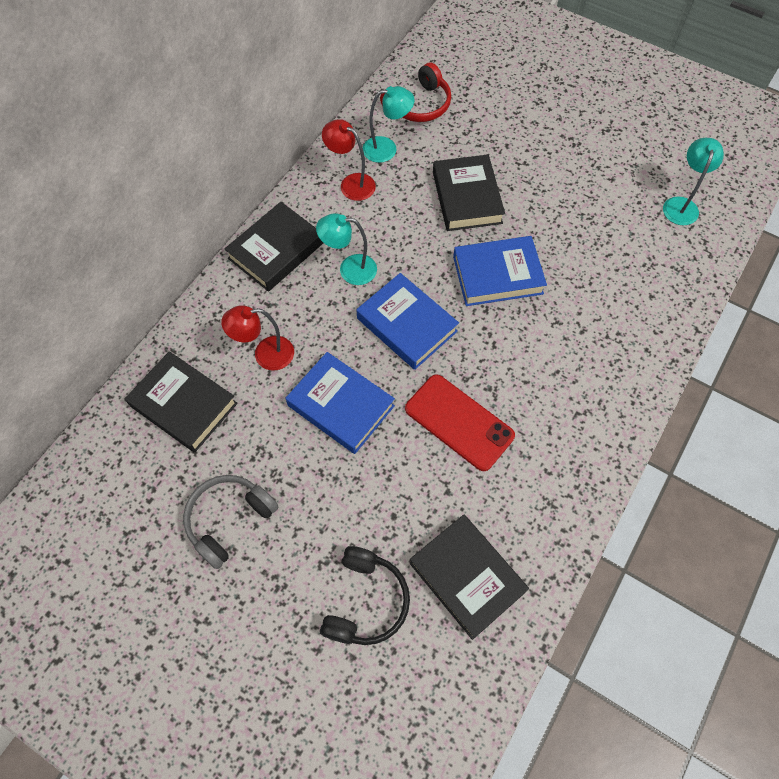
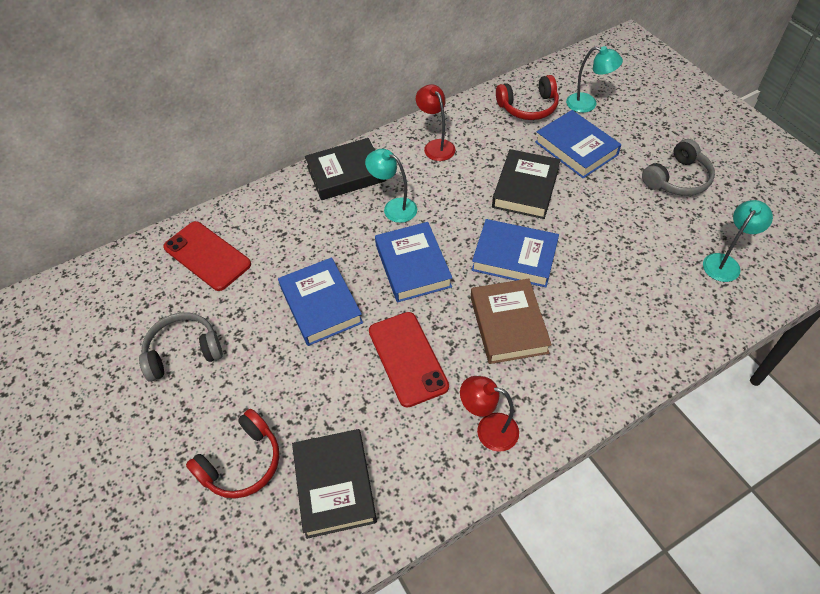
camera: 30 degrees right, 10 degrees down
black book [125,351,238,453] -> red phone [163,221,251,291]
red lamp [221,305,294,371] -> red lamp moved to [460,376,519,452]
black headphones [320,546,410,645] -> red headphones [186,409,279,499]
turquoise lamp [363,86,415,163] -> turquoise lamp moved to [566,46,623,113]
none -> brown book [471,278,552,364]
none -> blue book [535,110,621,178]
none -> grey headphones [642,139,715,196]

